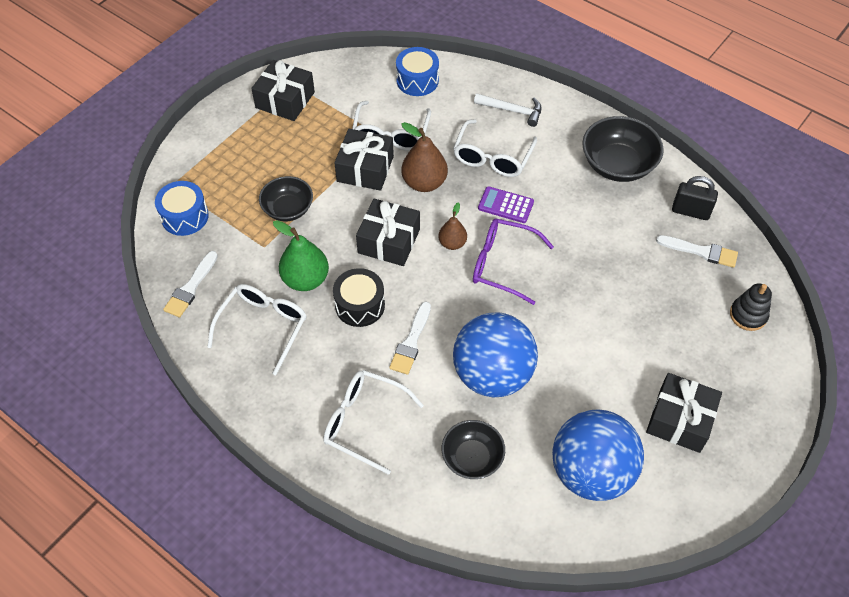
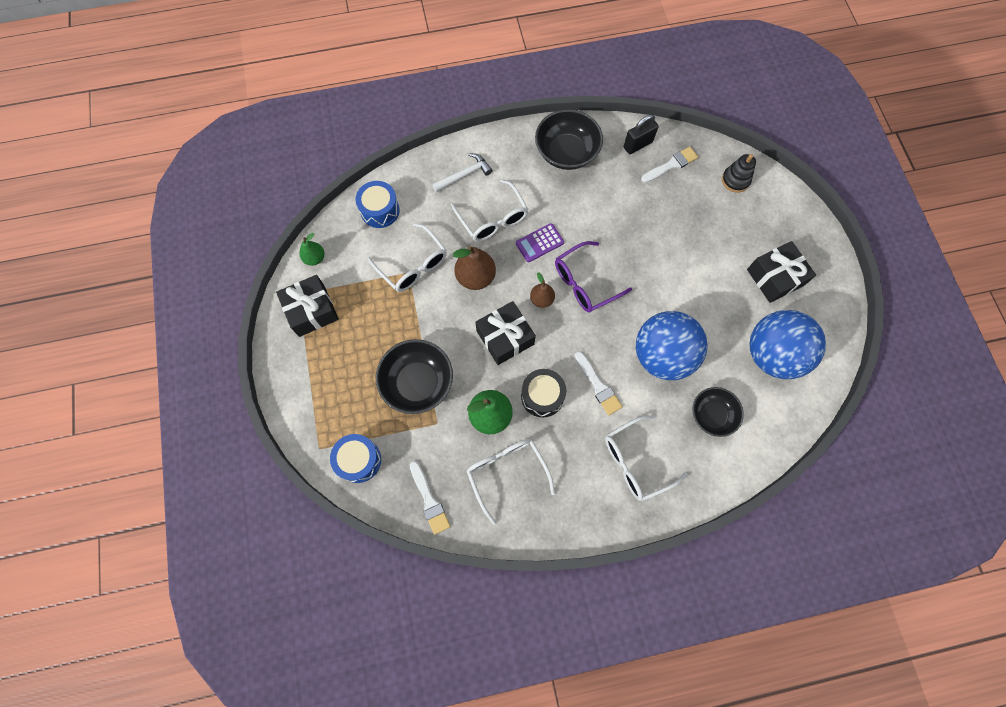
camera: 50 degrees left, 15 degrees up
black bowl [259,176,313,221] -> black bowl [376,339,453,414], size x1.52
black gift [335,129,394,191] -> none
none -> green pear [299,233,325,266]

